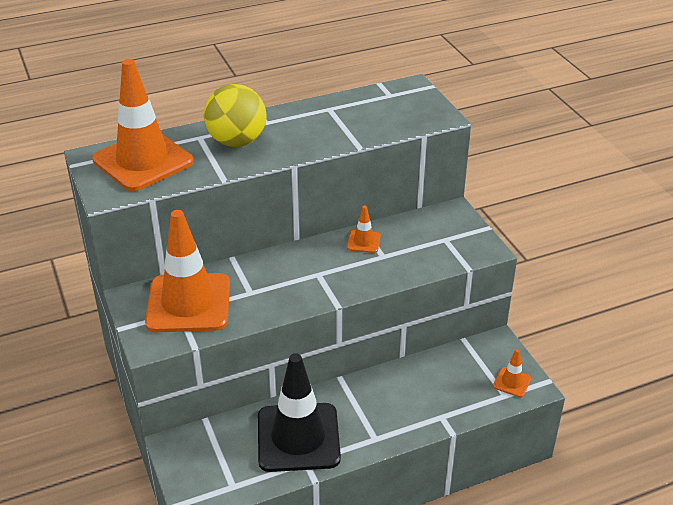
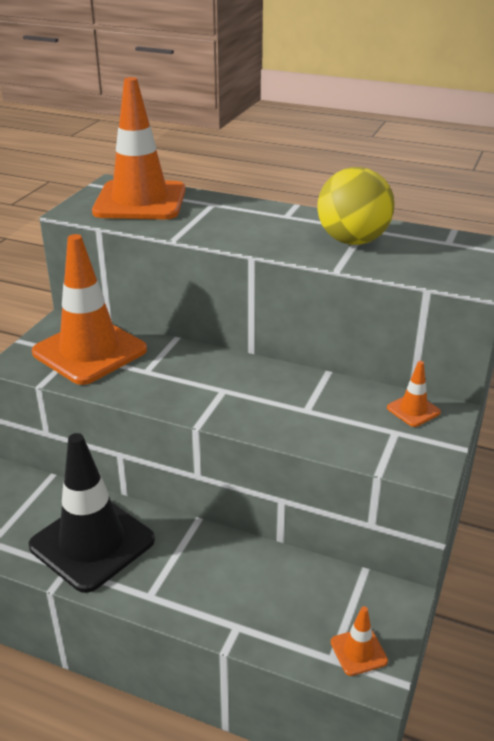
camera: 45 degrees right, 5 degrees down
yellow ball [204,84,266,147] -> yellow ball moved to [317,167,395,245]
orange traffic cone [347,206,381,253] -> orange traffic cone moved to [387,361,441,427]

